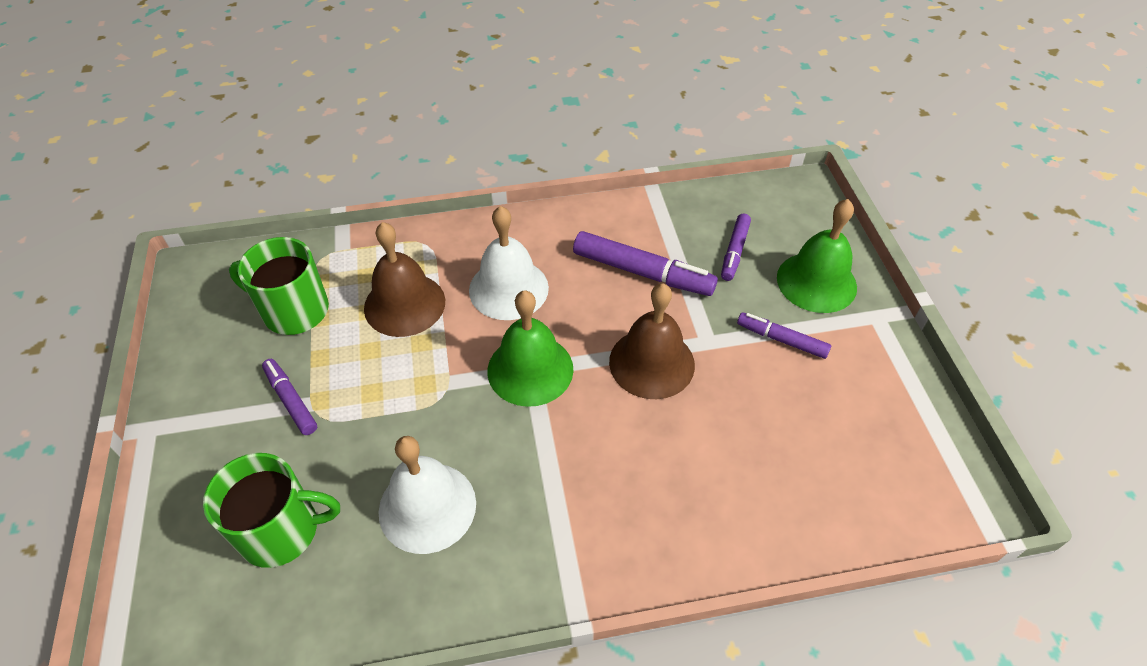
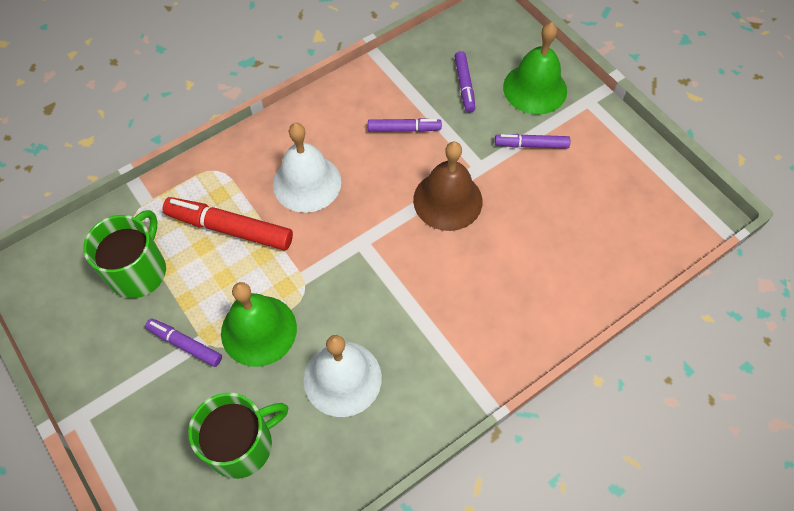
camera: 25 degrees left, 10 degrees up
green mug [229,237,329,335] -> green mug turned 120 degrees clockwise [83,210,166,298]
brown bell [364,222,445,337] -> red marker [163,197,293,250]
green bell [488,290,574,407] -> green bell moved to [221,282,297,367]
purple marker [573,231,718,296] -> purple marker [368,118,442,132], size x0.60

